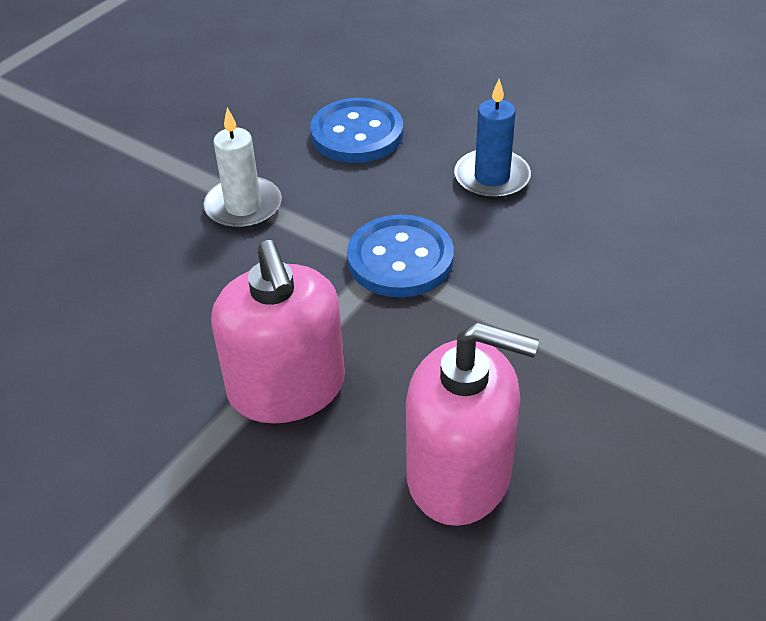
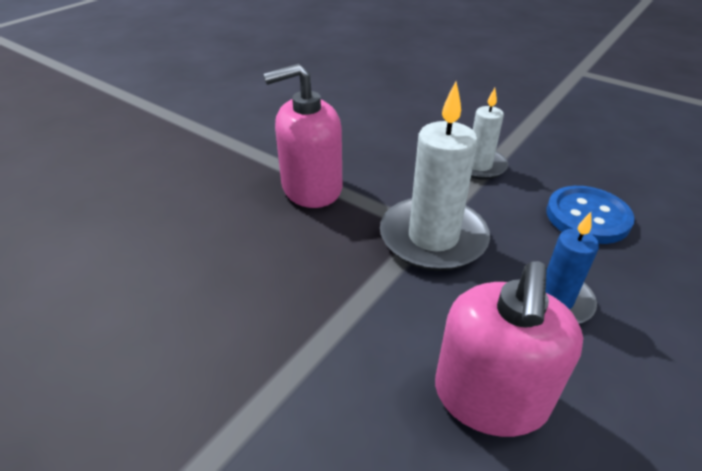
camera: 90 degrees right, 5 degrees down
blue button [347,215,454,298] -> white candle [380,81,490,271]
pink soap dispenser [406,322,539,526] -> pink soap dispenser moved to [435,261,583,437]

